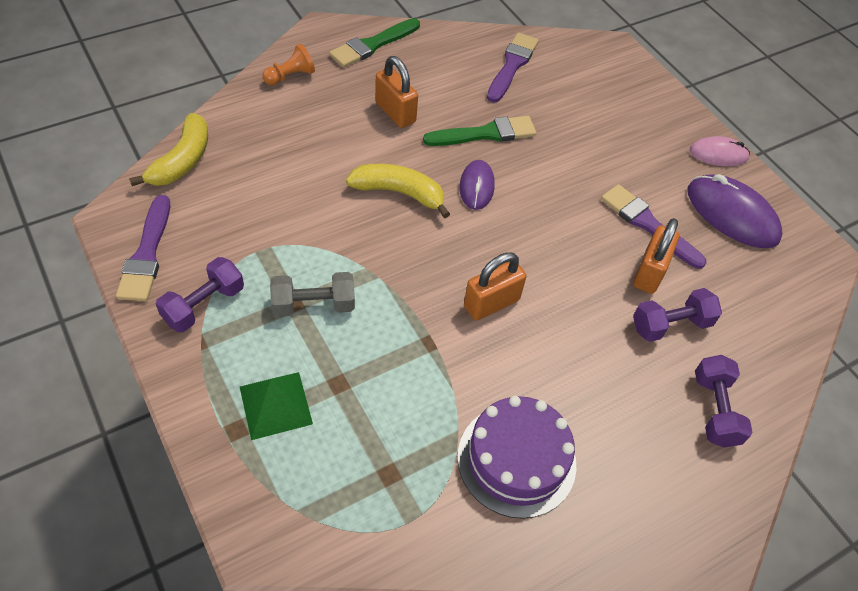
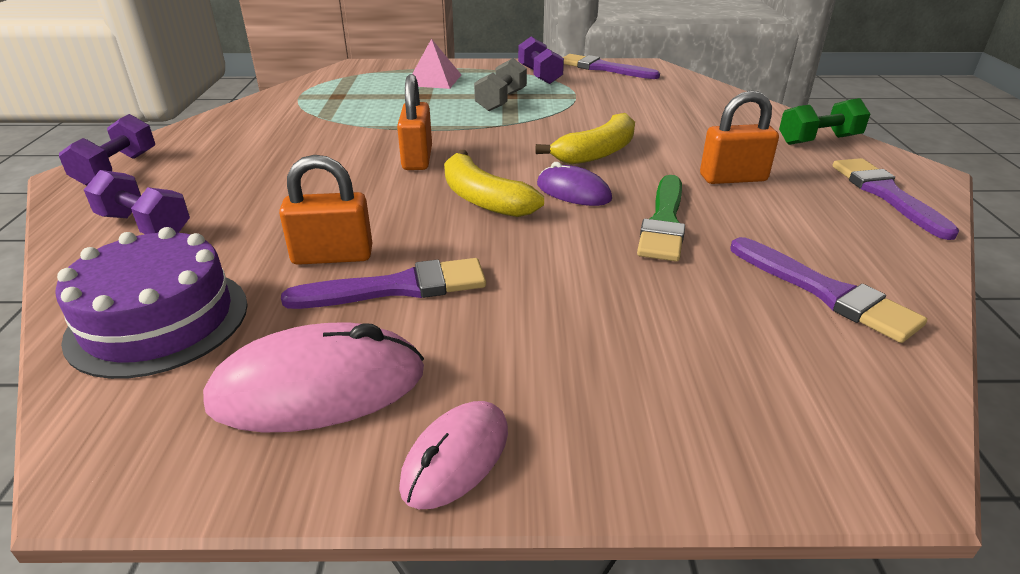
camera: 125 degrees right, 20 degrees down
yellow banana [129,113,208,186] -> yellow banana moved to [444,150,544,217]
green pyramid [240,372,313,440] -> pink pyramid [412,39,461,89]
orange pawn [262,44,315,85] -> green dumbbell [779,98,870,145]
green brush [329,18,420,67] -> purple brush [832,158,959,240]
purple cake [457,396,576,519] -> purple cake moved to [55,227,248,379]
orange padlock [633,218,680,294] -> orange padlock turned 60 degrees counterclockwise [279,155,372,265]
purple dumbbell [633,288,722,342] -> purple dumbbell moved to [59,114,155,185]
purple mouse [688,174,783,248] -> pink mouse [203,322,424,433]

